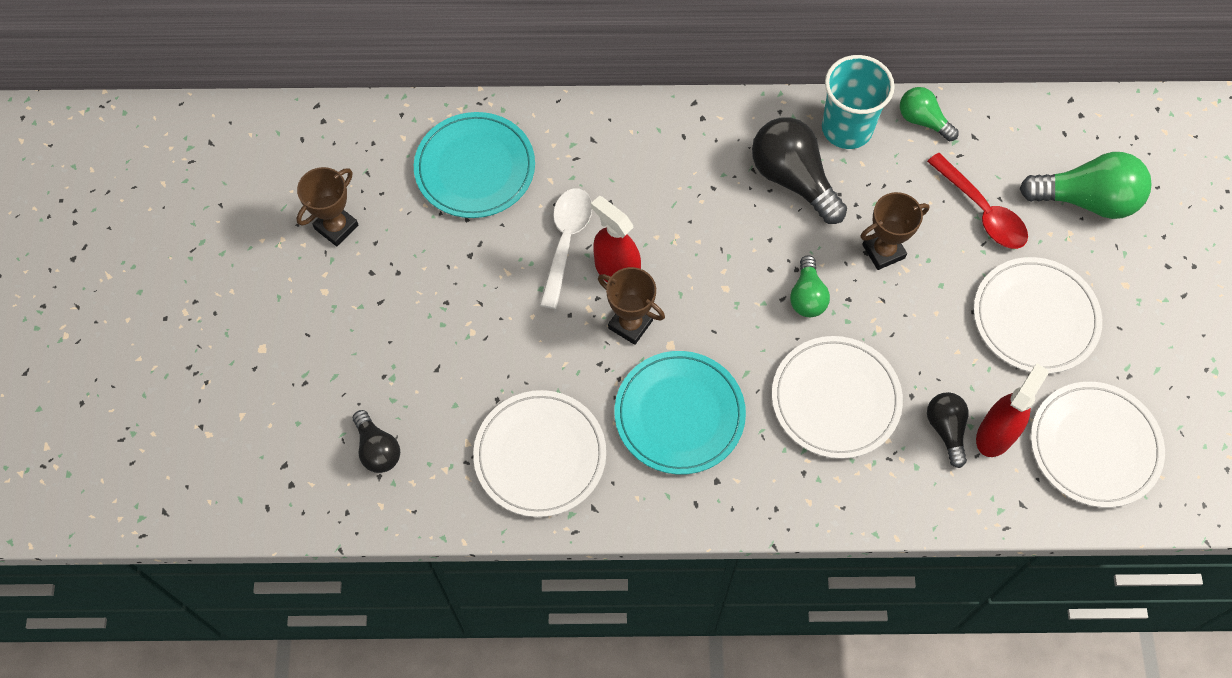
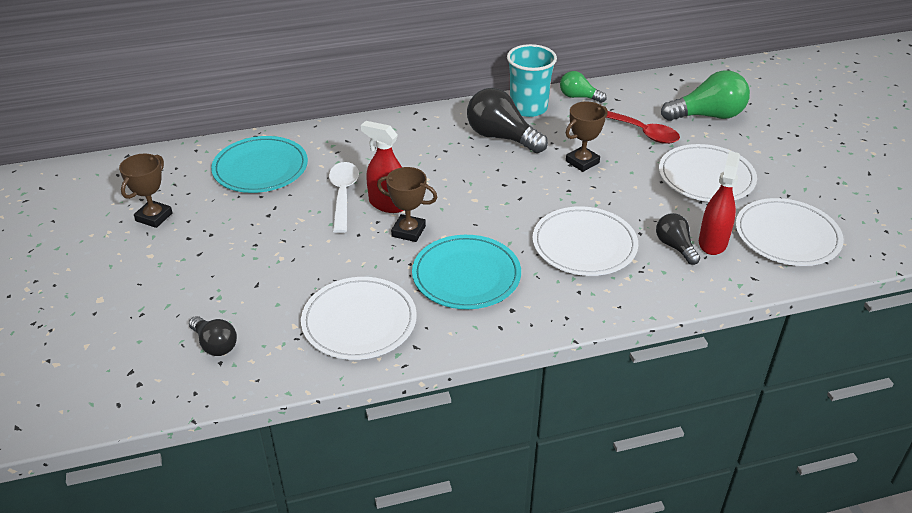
camera: 15 degrees left, 25 degrees down
green light bulb [790,255,830,317] -> none

